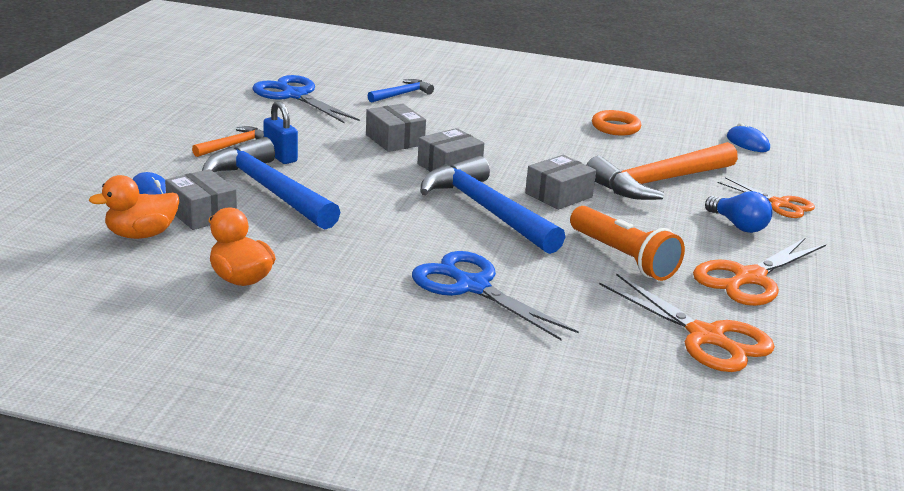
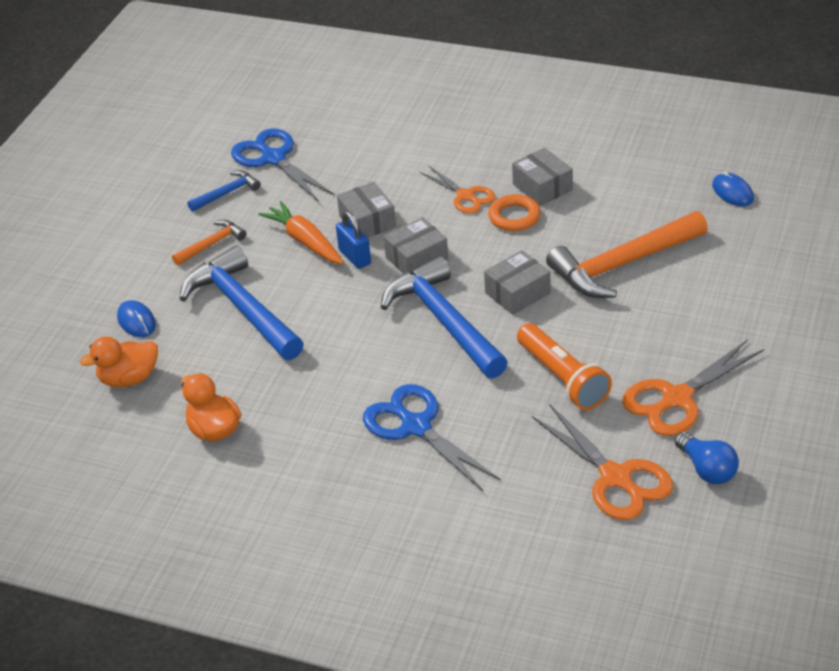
camera: 10 degrees right, 15 degrees up
grey box [165,169,237,230] -> grey box moved to [512,148,573,206]
blue padlock [263,101,298,164] -> blue padlock moved to [336,211,371,269]
blue hammer [367,79,434,103] -> blue hammer moved to [187,170,261,212]
orange ring [592,110,641,136] -> orange ring moved to [488,194,541,231]
blue light bulb [705,191,772,233] -> blue light bulb moved to [675,432,739,484]
orange scissors [718,177,815,218] -> orange scissors moved to [420,165,495,213]
none -> orange carrot [258,201,344,264]

